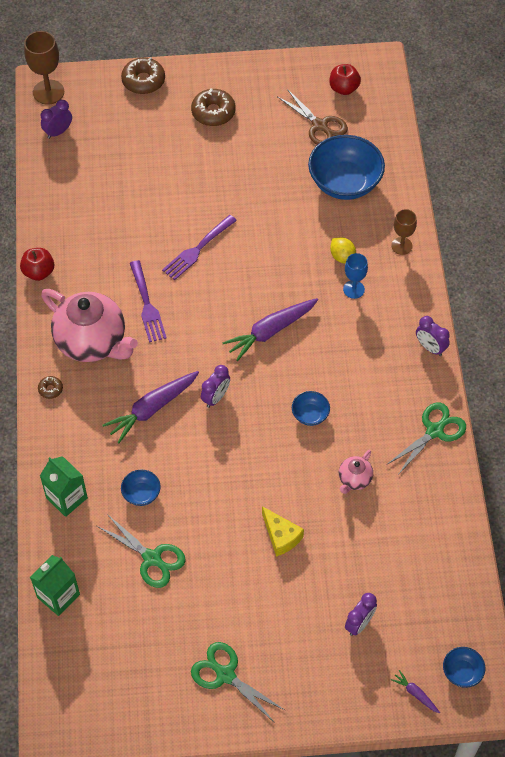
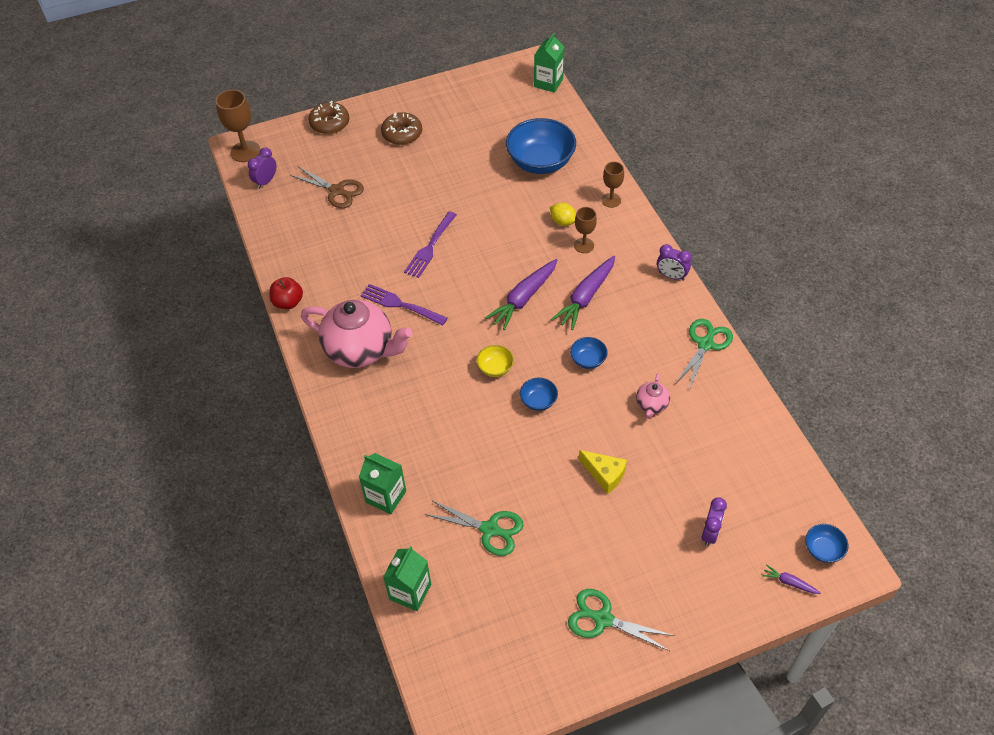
camera: 15 degrees left, 5 degrees down
brown donut [38,376,63,399] -> none
purple carrot [102,371,199,443] -> purple carrot moved to [551,256,615,330]
blue bowl [121,470,161,506] -> blue bowl moved to [520,378,558,411]
purple fork [130,260,167,343] -> purple fork turned 150 degrees clockwise [361,284,448,325]
purple clock [201,365,230,408] -> yellow bowl [477,345,514,377]
brown scissors [277,89,348,145] -> brown scissors moved to [290,167,364,208]
red apple [330,64,361,95] -> none
blue goblet [343,253,368,299] -> brown goblet [574,207,597,253]
none -> green carton [534,33,564,93]

